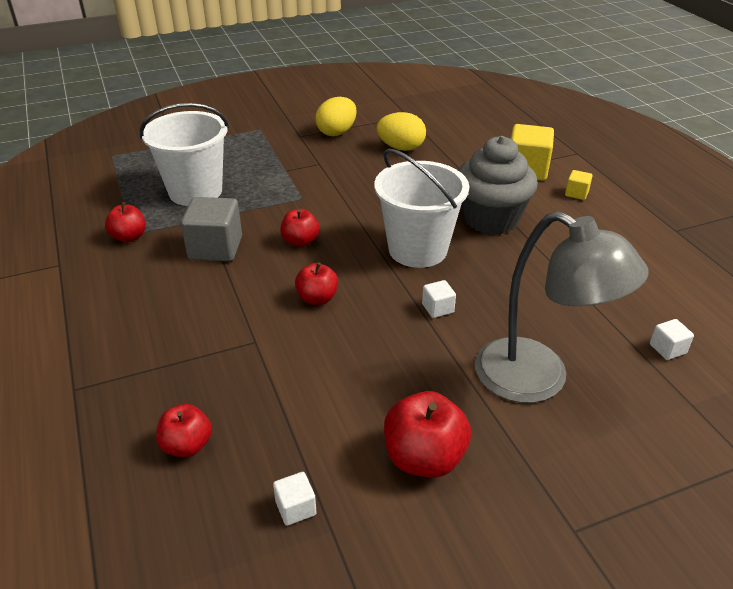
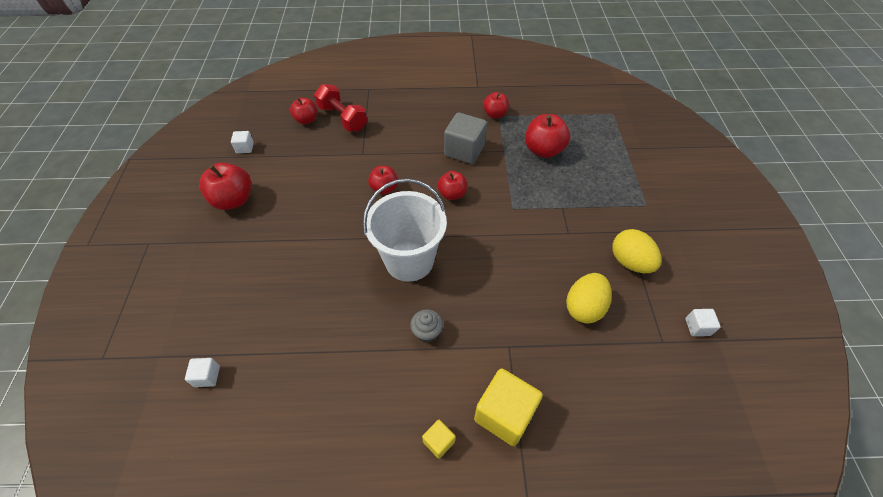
camera: 110 degrees right, 15 degrees up
white bucket [140,103,229,206] -> red apple [525,114,570,158]
white cube [422,280,456,318] -> white cube moved to [685,309,721,336]
grey cupcake [459,136,538,235] -> grey cupcake [410,309,443,343], size x0.42
grey lamp [475,211,649,403] -> none
none -> red dumbbell [314,84,367,131]

